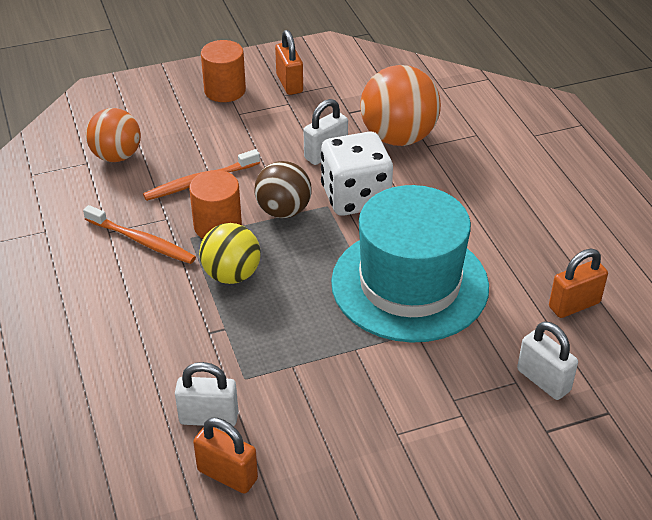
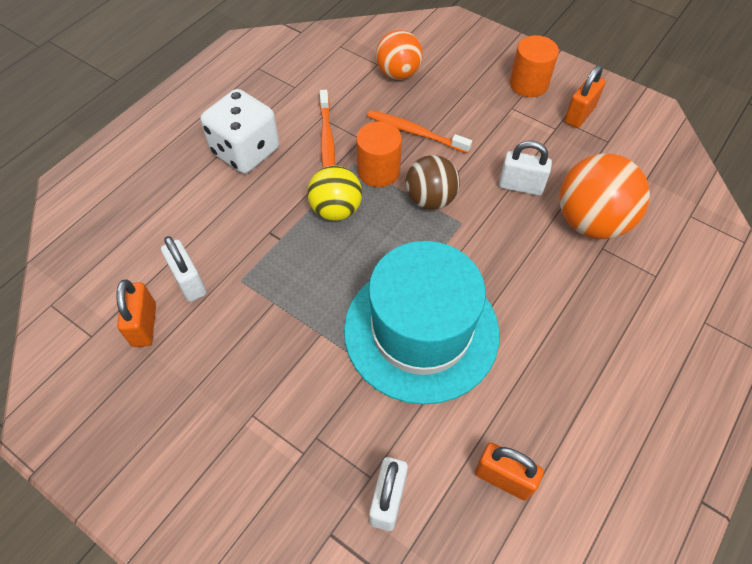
camera: 55 degrees right, 15 degrees up
white dice [321,131,393,216] -> white dice moved to [200,89,279,174]

